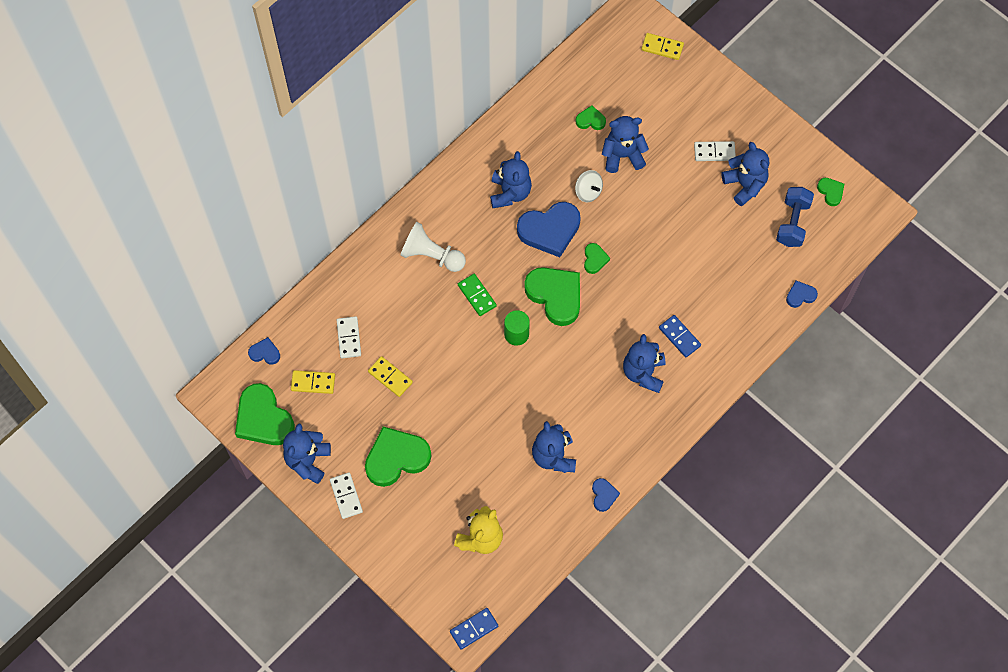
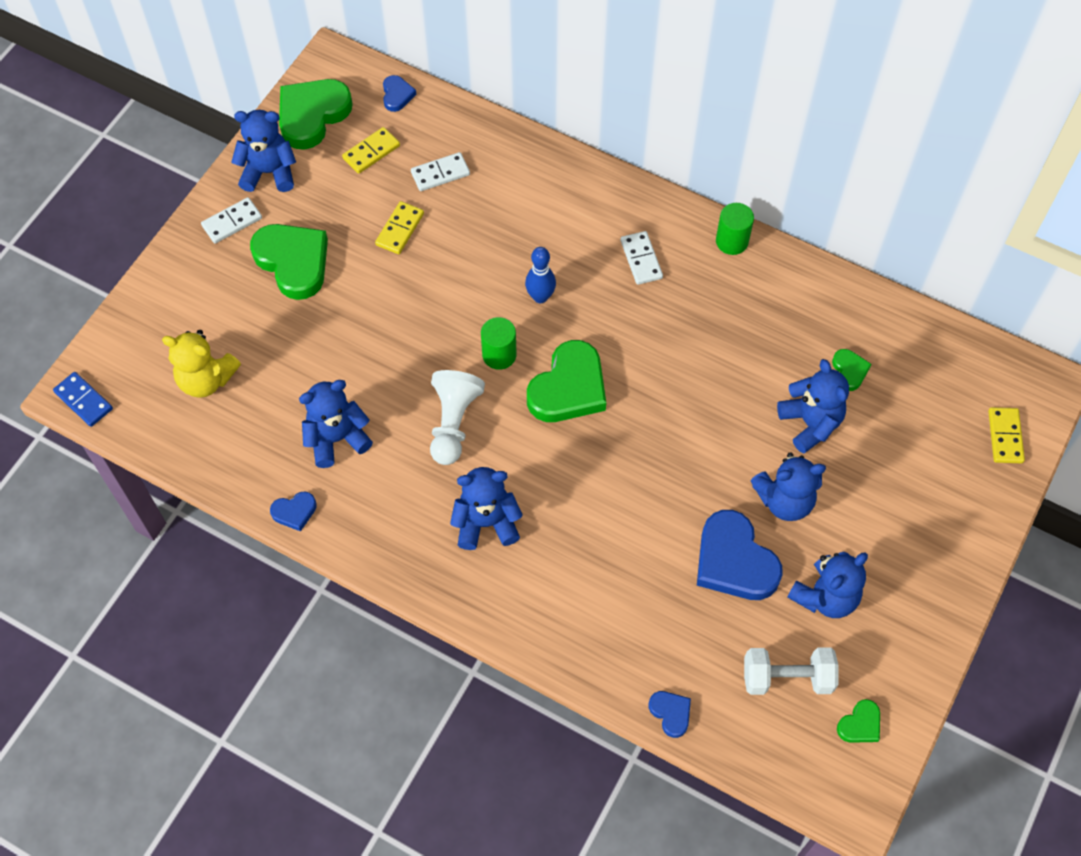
camera: 75 degrees right, 5 degrees down
yellow domino [291,370,335,394] -> yellow domino turned 60 degrees clockwise [342,127,400,174]
white pawn [401,222,466,272] -> white pawn moved to [430,370,485,465]
green domino [458,274,497,316] -> blue bowling pin [525,247,556,303]
blue teddy bear [490,151,532,208] -> blue teddy bear moved to [751,452,826,521]
blue heart [517,202,581,257] -> blue heart moved to [697,510,783,600]
white spinning top [575,170,603,202] -> none
green heart [584,243,610,274] -> none
blue domino [659,315,701,358] -> none
white domino [694,141,736,161] -> white domino moved to [621,231,663,285]
blue dumbbell [776,187,814,247] -> white dumbbell [744,648,839,695]
none -> green cylinder [716,203,754,255]

